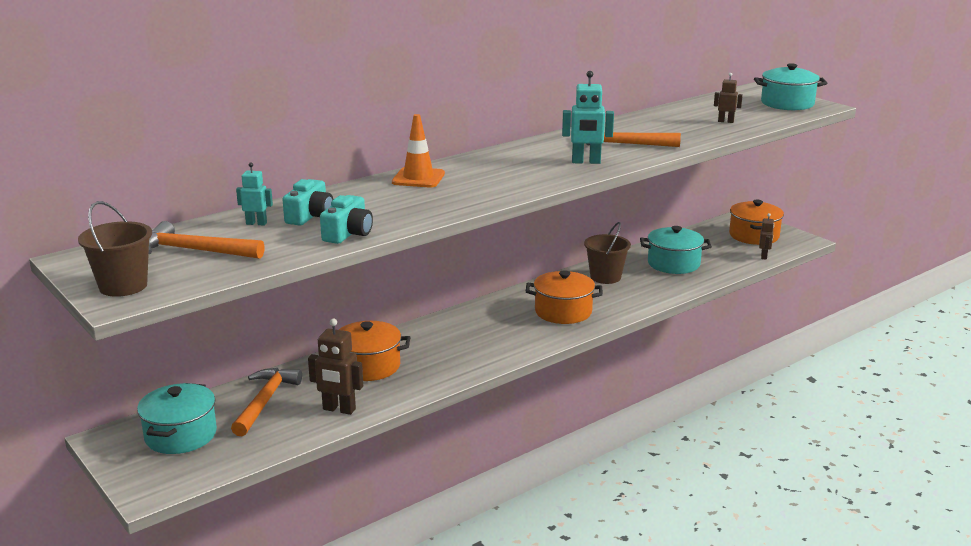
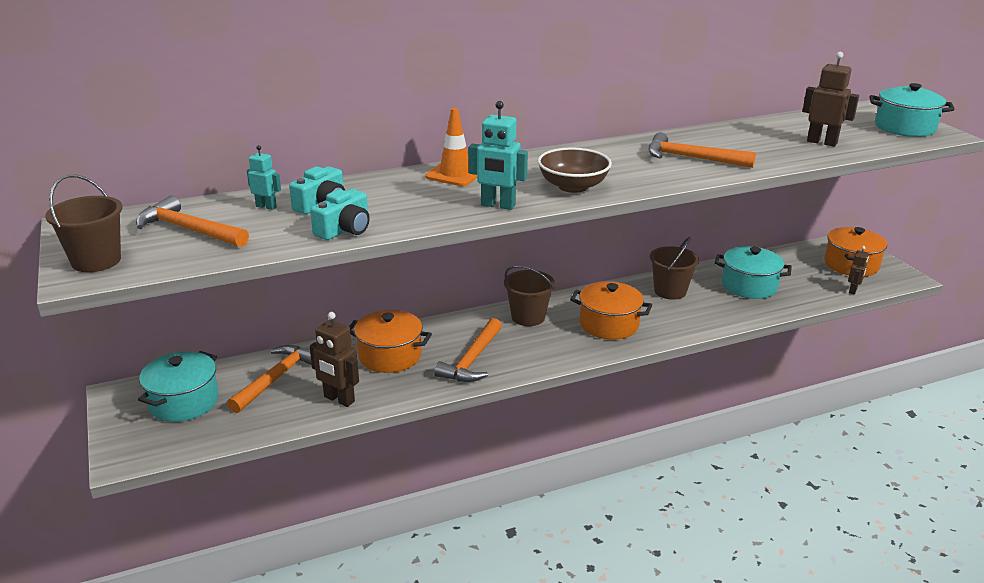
camera: 15 degrees right, 5 degrees up
turquoise robot [562,71,614,164] -> turquoise robot moved to [469,101,528,210]
brown robot [714,73,743,123] -> brown robot [802,52,859,147], size x1.66
none -> orange hammer [434,318,502,382]
none -> brown bucket [504,265,555,326]
none -> brown bowl [538,148,612,193]

